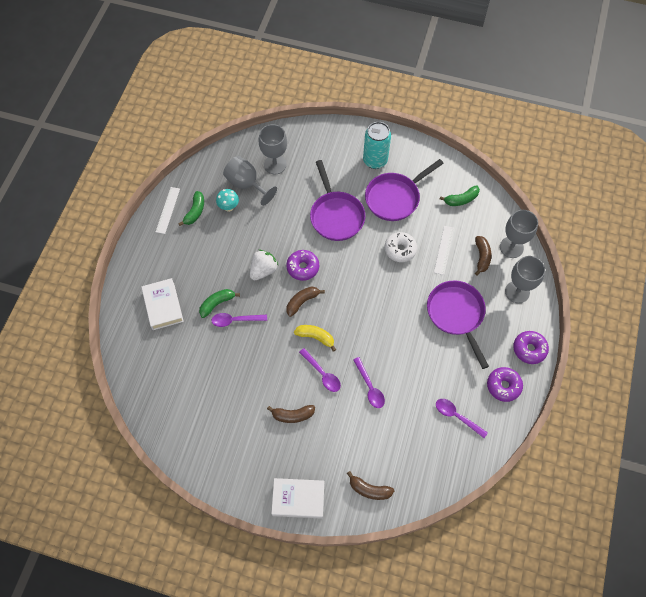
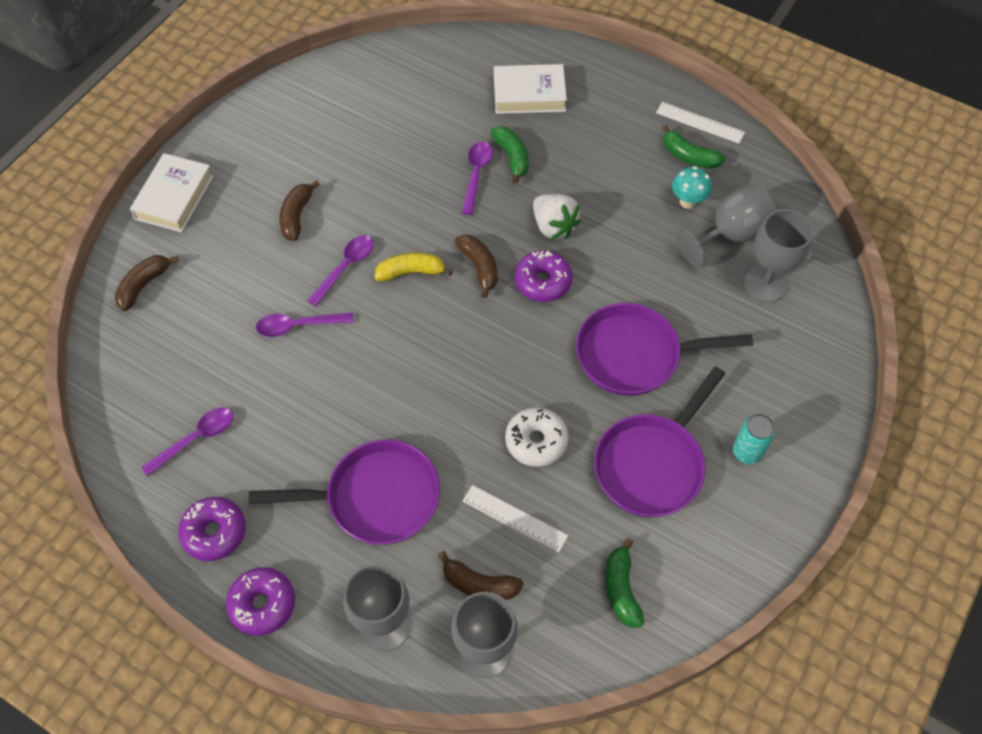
camera: 105 degrees right, 5 degrees down
yellow banana [294,325,336,352] -> yellow banana turned 135 degrees counterclockwise [375,252,453,282]
purple spoon [299,348,341,392] -> purple spoon turned 150 degrees clockwise [307,236,373,306]
turquoise can [363,122,391,169] -> turquoise can [733,413,775,464], size x0.61
purple pan [365,159,444,221] -> purple pan turned 120 degrees counterclockwise [594,367,726,517]

